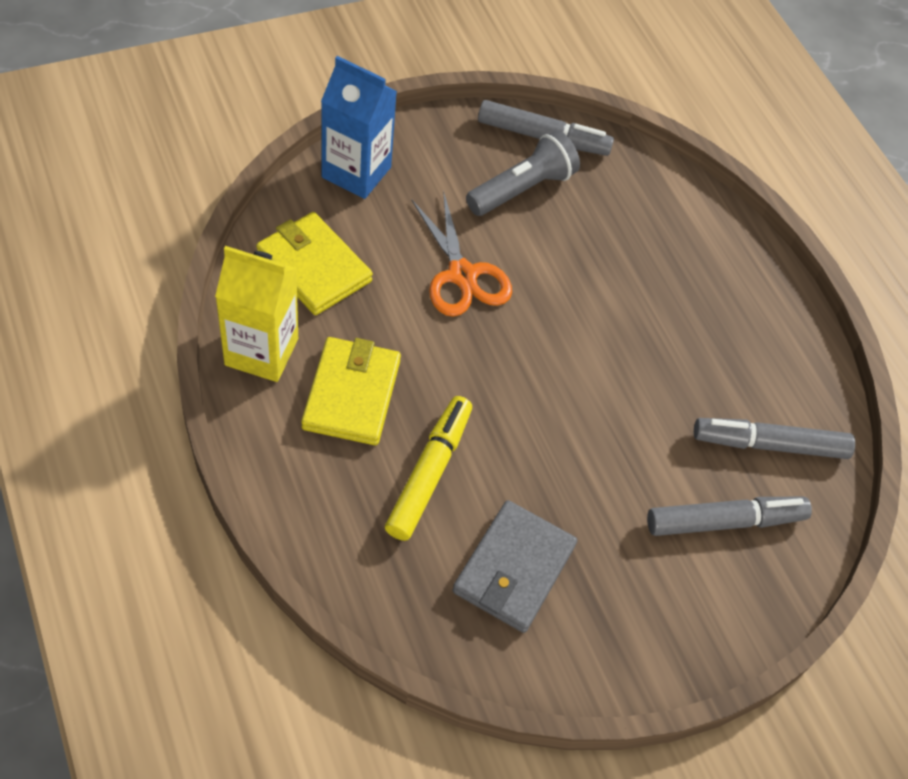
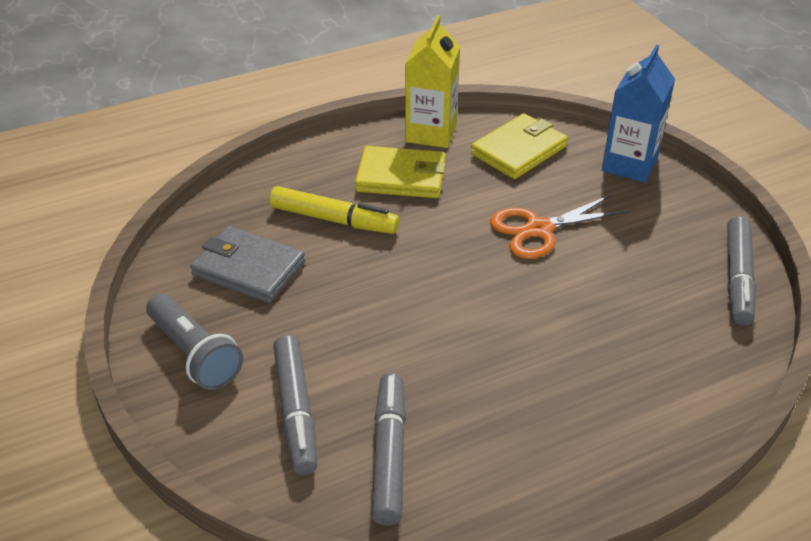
camera: 95 degrees right, 15 degrees down
grey flashlight [466,130,580,216] -> grey flashlight moved to [146,294,243,390]

